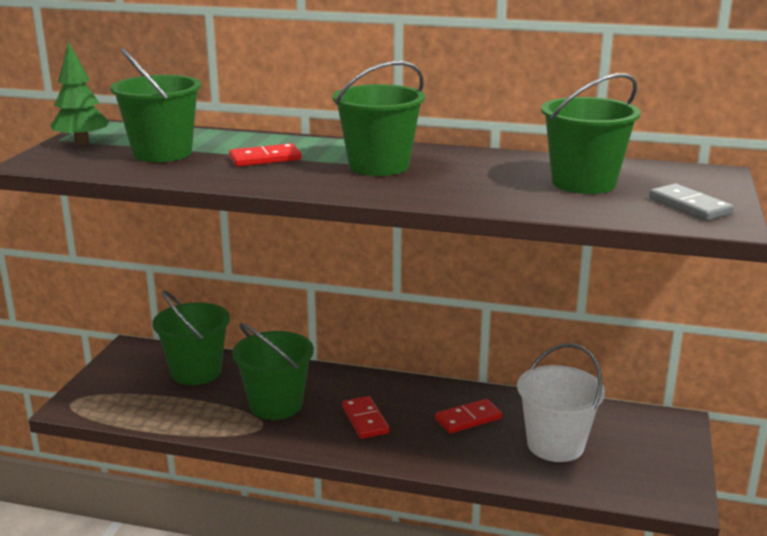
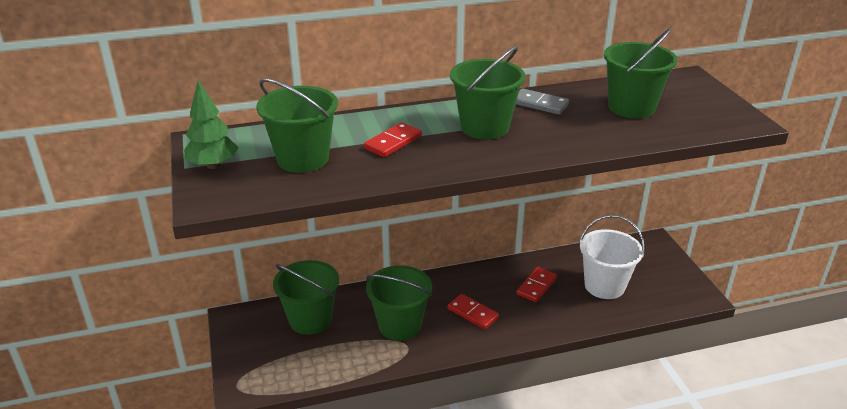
camera: 30 degrees left, 10 degrees up
grey domino [649,184,734,221] -> grey domino moved to [516,88,569,115]

